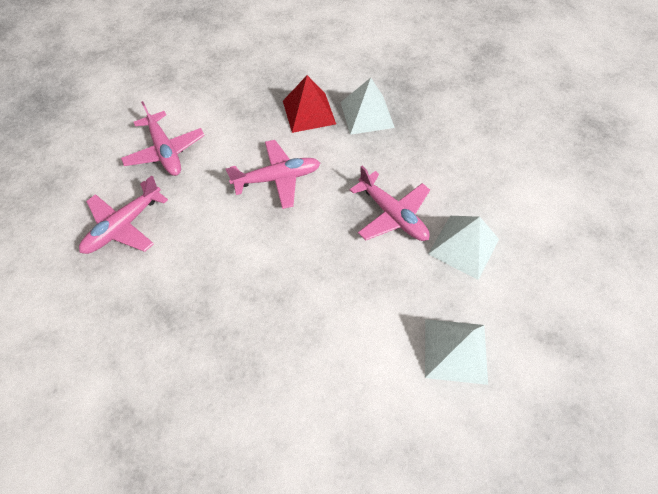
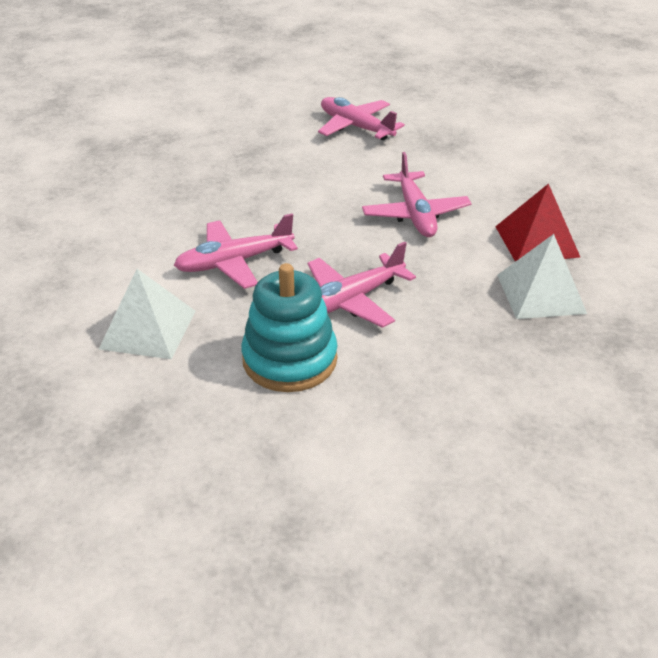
camera: 95 degrees right, 20 degrees down
pink plane [121,101,205,176] -> pink plane moved to [174,213,298,289]
white pyramid [428,216,499,280] -> turquoise stacking toy [241,263,338,392]

